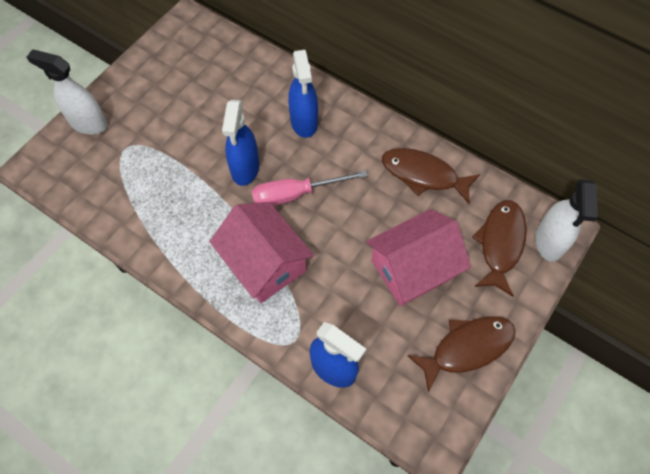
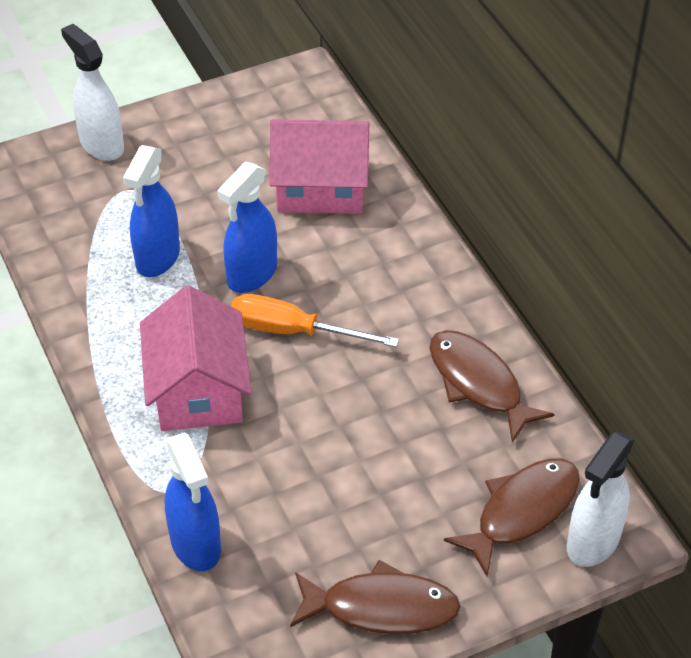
camera: 30 degrees right, 15 degrees down
pink screwdriver [252,170,368,206] -> orange screwdriver [231,294,399,347]
blue spray bottle [288,50,318,138] -> blue spray bottle moved to [123,145,180,277]
pink house [366,209,471,306] -> pink house moved to [269,119,370,214]

